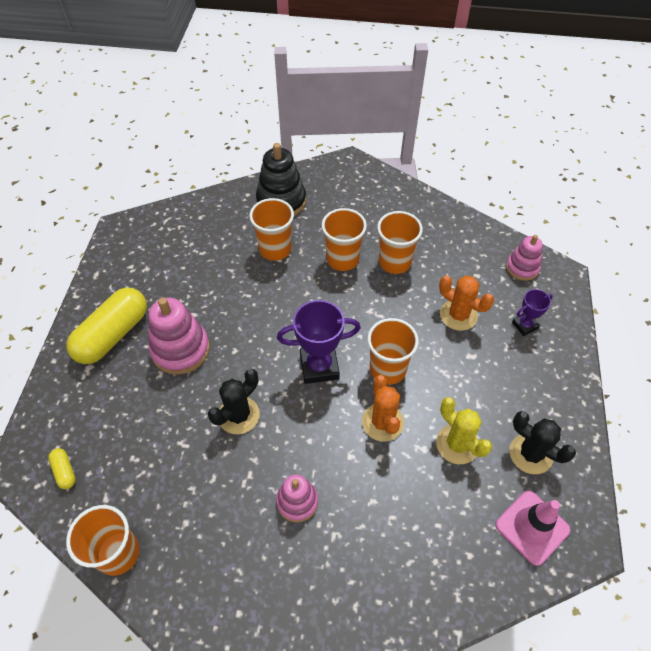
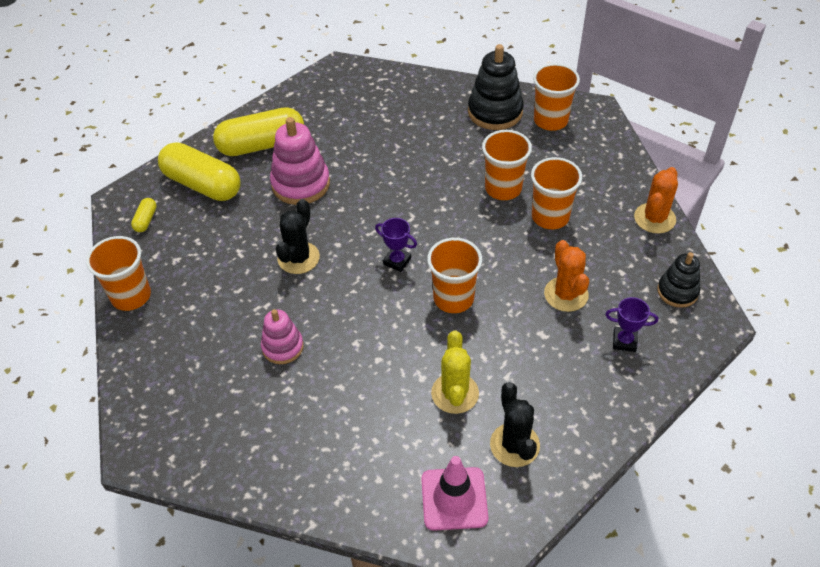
camera: 40 degrees right, 5 degrees down
black cactus [208,369,260,434] -> black cactus turned 60 degrees counterclockwise [276,199,320,274]
orange cup [249,198,294,261] -> orange cup moved to [533,63,580,131]
purple trophy [277,300,361,384] -> purple trophy [375,218,417,272], size x0.56
orange cactus [362,375,404,442] -> orange cactus moved to [634,167,678,234]
pink stacking toy [506,235,543,281] -> black stacking toy [657,252,700,308]
none -> yellow capsule [158,142,241,201]

